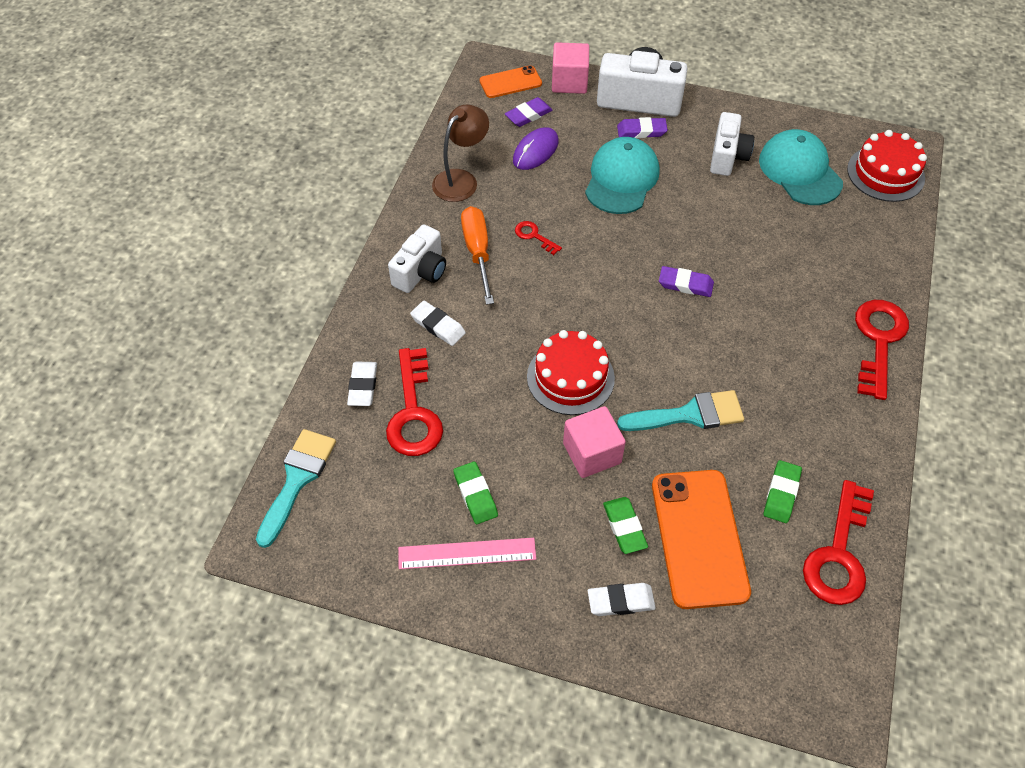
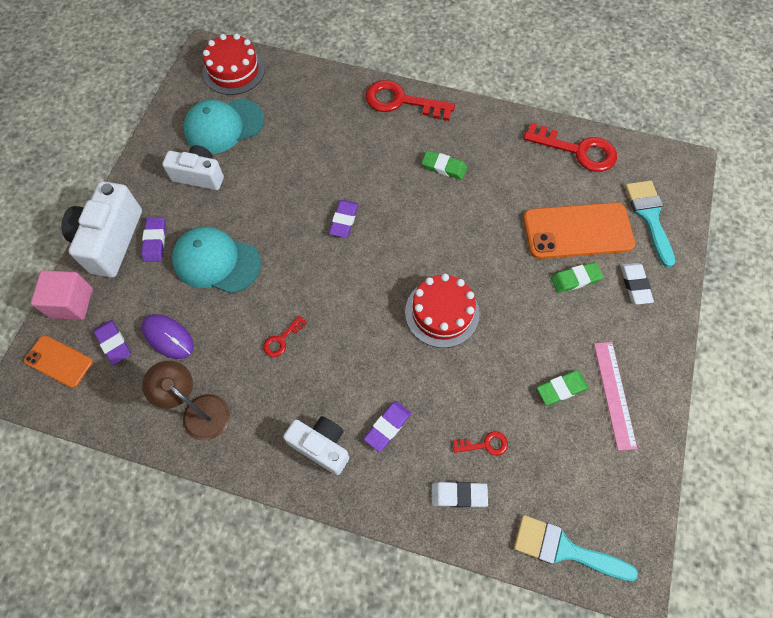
camera: 90 degrees left, 10 degrees up
red key [386,348,443,456] -> red key [453,431,508,456], size x0.48
white eraser [410,301,466,346] -> purple eraser [364,401,411,452]
orange screwdriver [461,206,494,305] -> none
orange phone [480,65,542,98] -> orange phone turned 45 degrees counterclockwise [24,335,93,388]
pink cube [563,406,626,478] -> none
turquoise brush [617,390,744,431] -> turquoise brush moved to [625,180,675,267]
green eraser [764,460,802,523] -> green eraser moved to [422,150,467,180]

